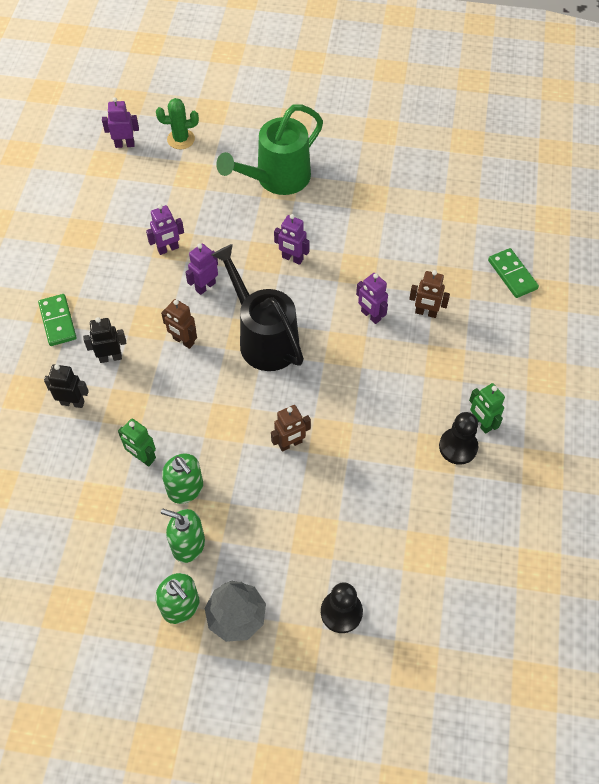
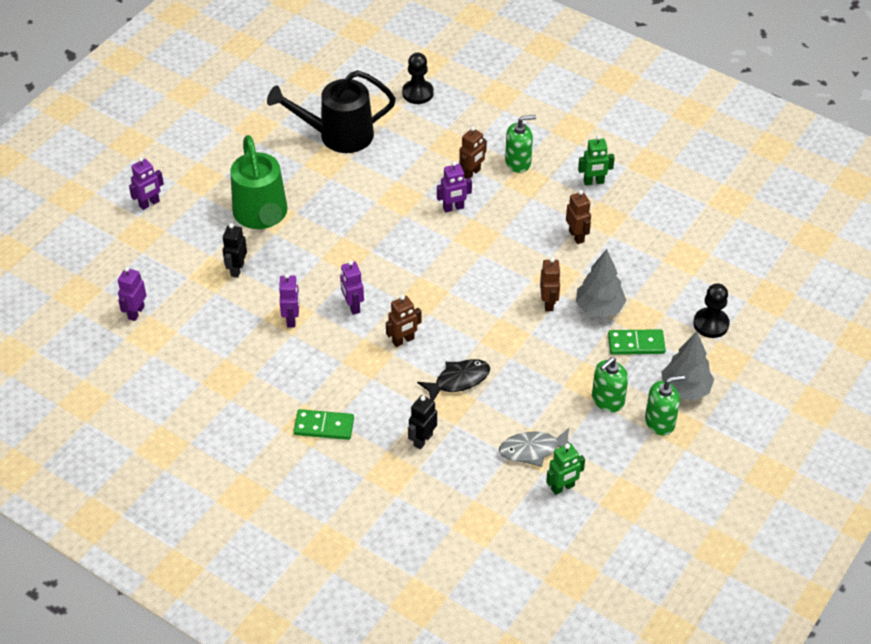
camera: 65 degrees left, 10 degrees down
black robot [83,317,126,363] -> black robot moved to [223,223,247,278]
green robot [118,419,156,467] -> green robot moved to [546,443,585,495]
green cactus [156,98,199,149] -> none
green soap dispenser [162,454,203,504] -> green soap dispenser moved to [505,115,536,173]
black watering can [211,244,304,371] -> black watering can moved to [267,70,396,153]
purple robot [274,214,310,265] -> purple robot moved to [129,157,164,210]
black pawn [439,412,478,465] -> black pawn moved to [402,53,434,104]
green domino [488,248,539,298] -> green domino moved to [608,329,666,355]
none -> black fish [417,359,490,401]
none -> grey fish [499,428,569,467]
none -> brown robot [566,190,591,244]
none -> grey tree [576,249,626,318]

